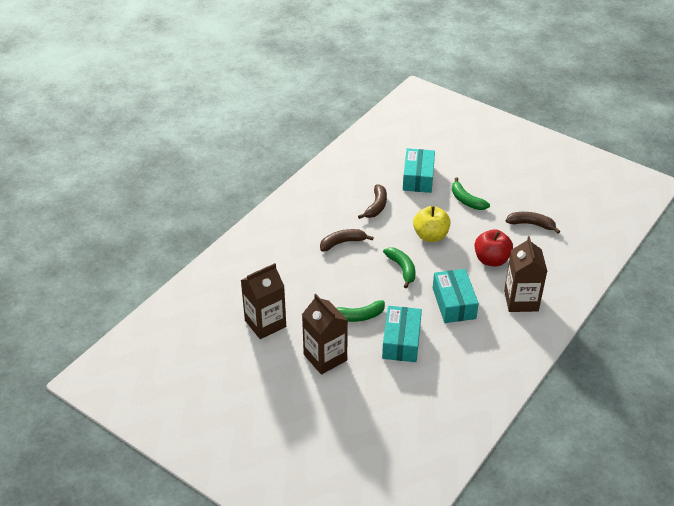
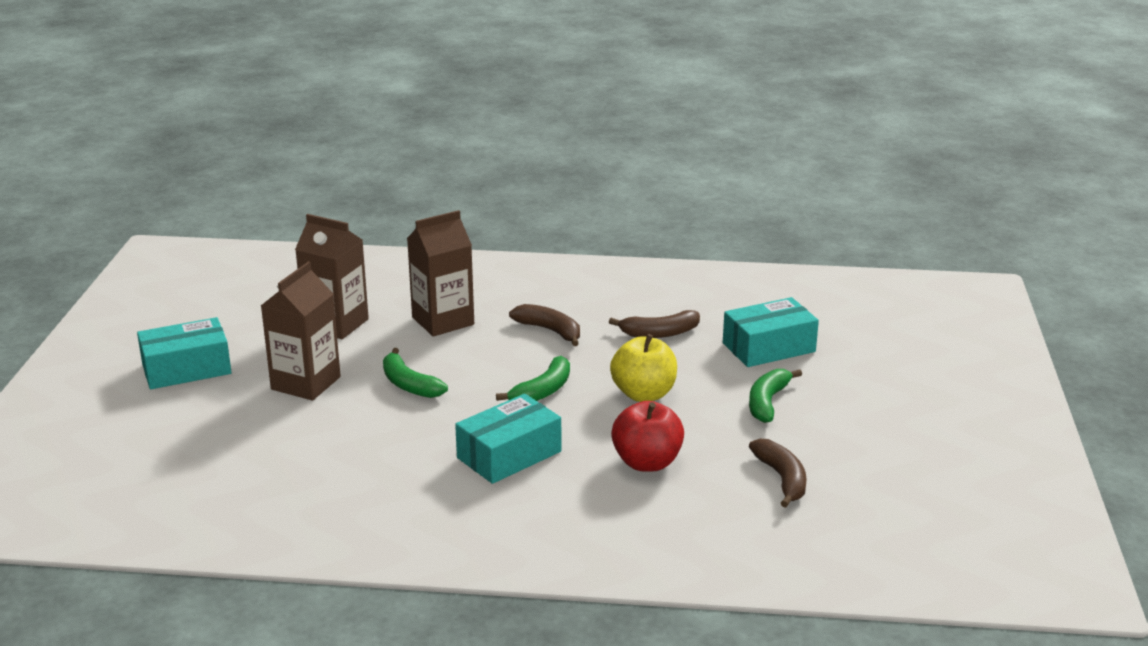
camera: 60 degrees right, 15 degrees down
turquoise box [382,306,422,362] -> turquoise box moved to [137,317,231,389]
brown carton [504,236,547,312] -> brown carton moved to [407,210,474,336]

